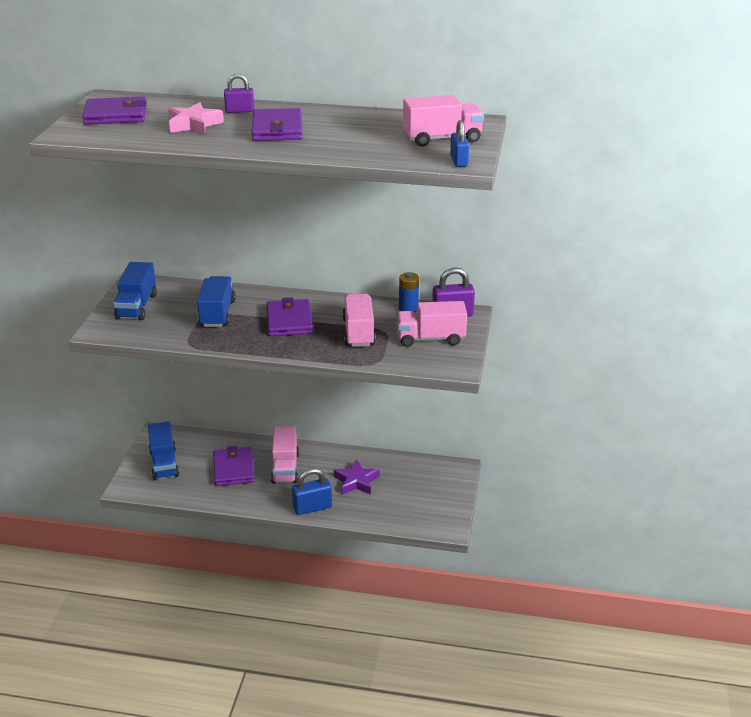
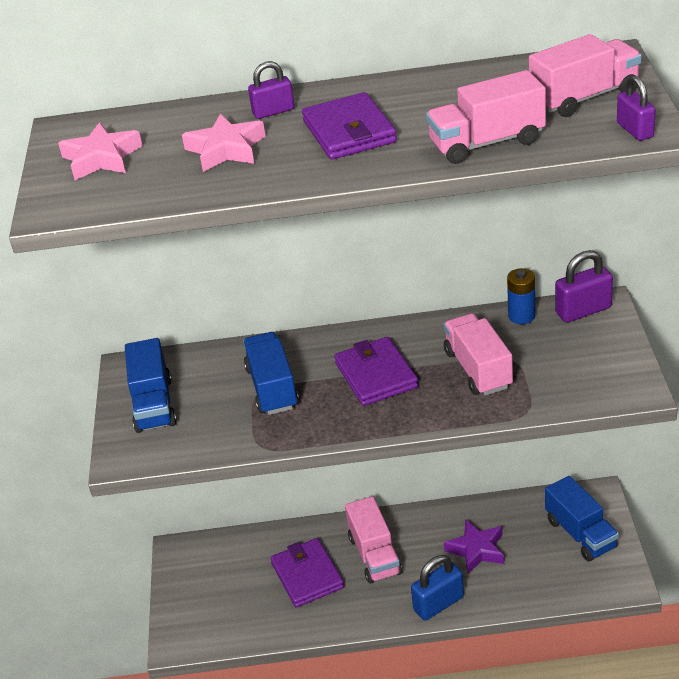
camera: 10 degrees left, 5 degrees up
purple wallet [82,96,147,125] -> pink star [58,122,142,180]
blue truck [148,421,179,480] -> blue truck moved to [545,476,619,562]
pink truck [396,301,467,347] -> pink truck moved to [426,70,546,164]
blue padlock [450,120,469,167] -> purple padlock [617,76,656,141]

